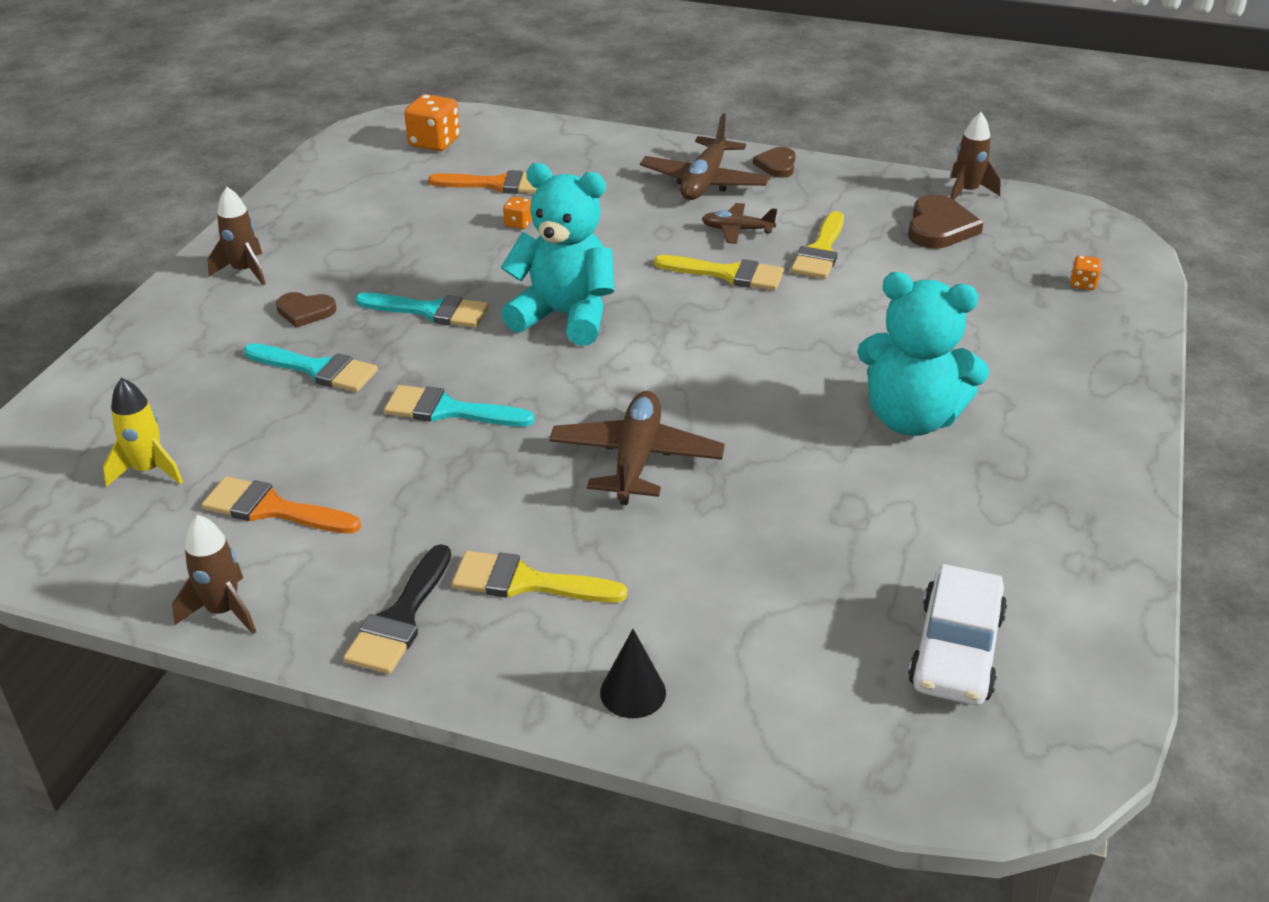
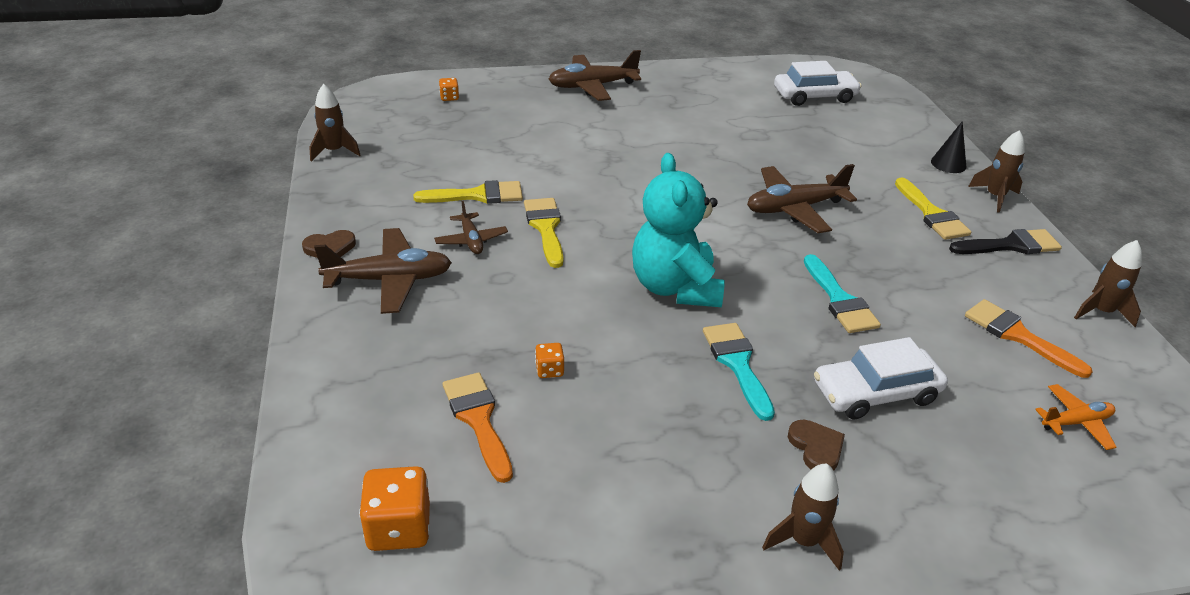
camera: 120 degrees left, 0 degrees up
yellow rocket [103,378,183,487] -> orange plane [1035,384,1117,450]
orange brush [202,476,361,534] -> orange brush turned 150 degrees clockwise [965,299,1093,378]
turquoise brush [244,343,378,392] -> white car [814,337,948,419]
turquoise teddy bear [857,272,989,436] -> none
brown heart [908,195,984,249] -> none
none -> brown plane [549,50,641,101]
none -> brown rocket [968,130,1025,213]

